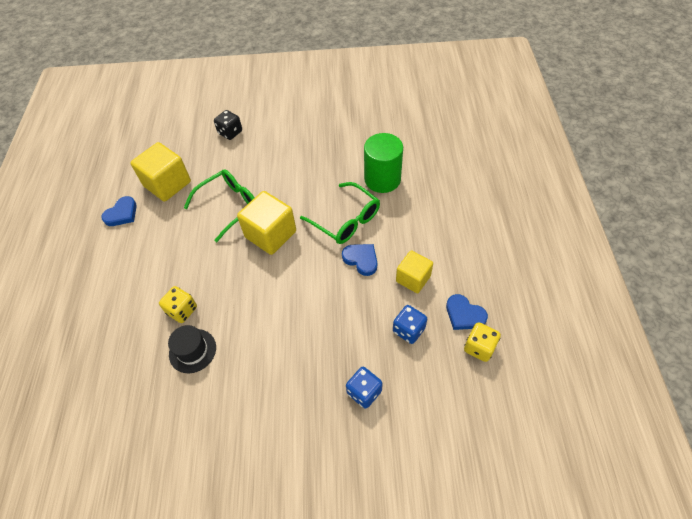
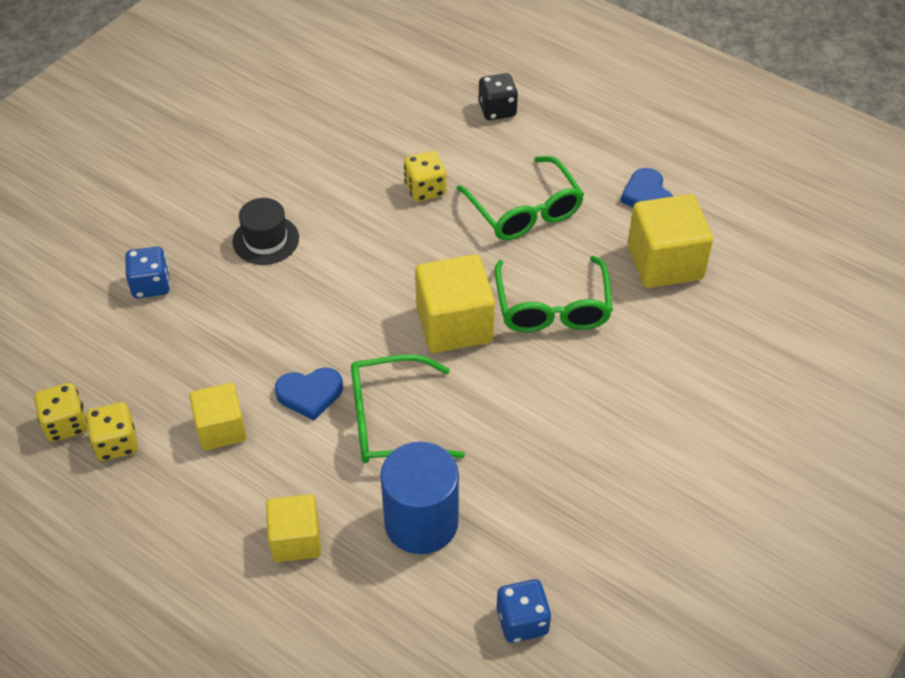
camera: 125 degrees right, 5 degrees down
black hat [168,325,216,373] -> black hat moved to [232,198,299,265]
black dice [214,110,242,140] -> black dice moved to [479,73,518,120]
green cylinder [364,133,403,193] -> blue cylinder [380,441,459,554]
blue dice [393,305,427,344] -> blue dice moved to [497,579,551,643]
blue heart [446,294,488,330] -> yellow dice [86,402,138,461]
none -> yellow cube [266,494,321,562]
none -> green glasses [456,156,584,240]

